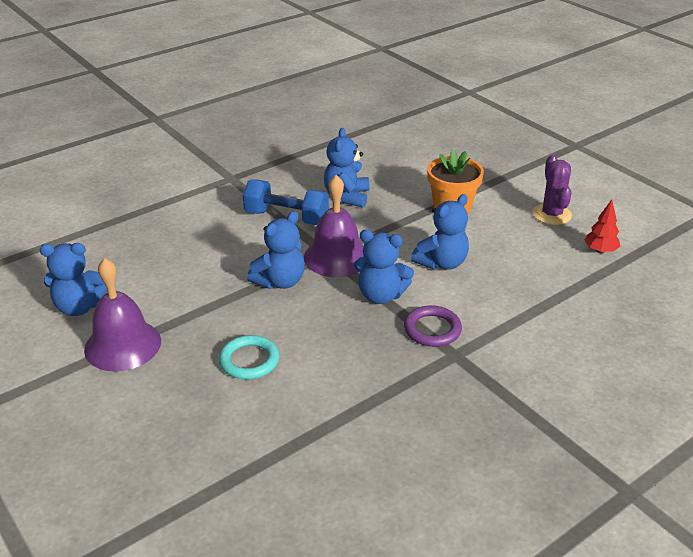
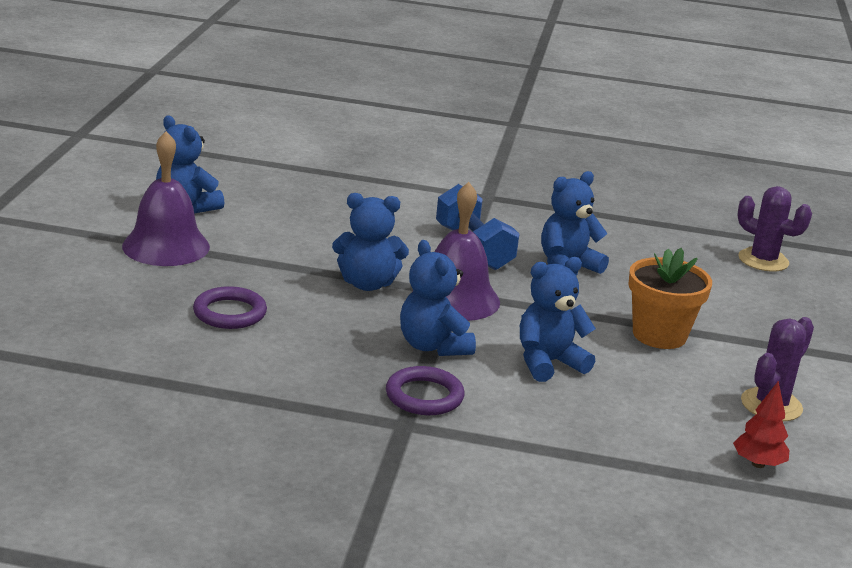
camera: 45 degrees right, 10 degrees down
turquoise ring [219,335,279,380] -> purple ring [193,286,267,329]
blue teddy bear [411,194,469,270] -> blue teddy bear turned 150 degrees clockwise [520,257,596,382]
none -> purple cactus [737,186,812,272]

